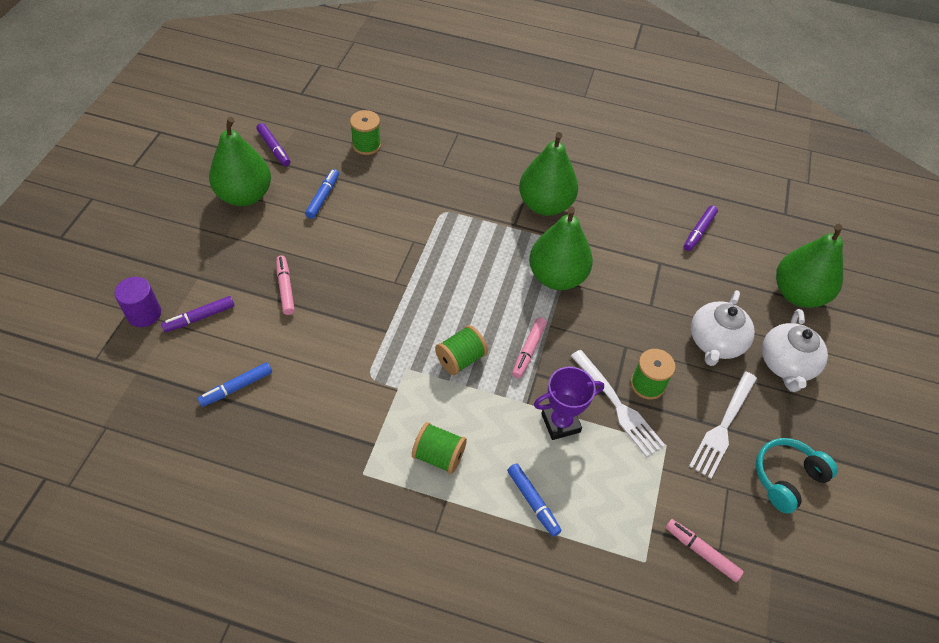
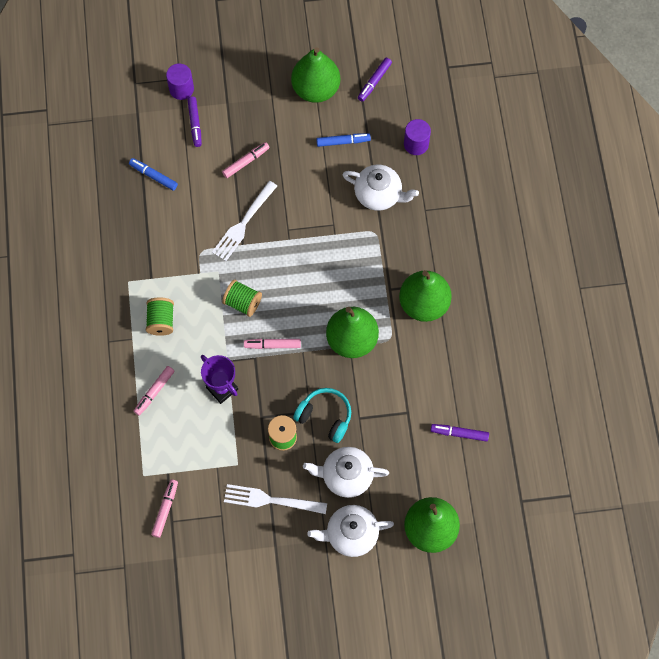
camera: 70 degrees right, 15 degrees up
purple marker [161,296,235,332] -> purple marker turned 135 degrees counterclockwise [187,96,202,147]
green spool [350,110,381,155] -> purple cylinder [404,119,431,155]
blue marker [507,463,561,537] -> pink marker [134,366,174,416]
white fork [571,350,665,457] -> white fork moved to [212,181,277,261]
turquoise headphones [756,438,838,514] -> turquoise headphones moved to [293,388,351,443]
none -> white teapot [342,165,419,211]

